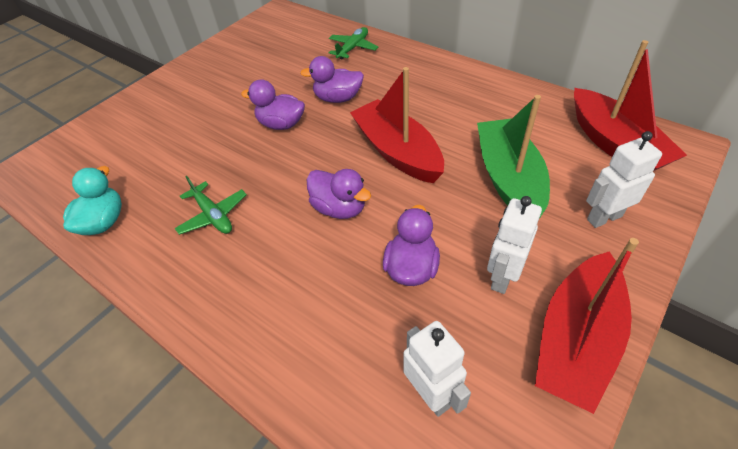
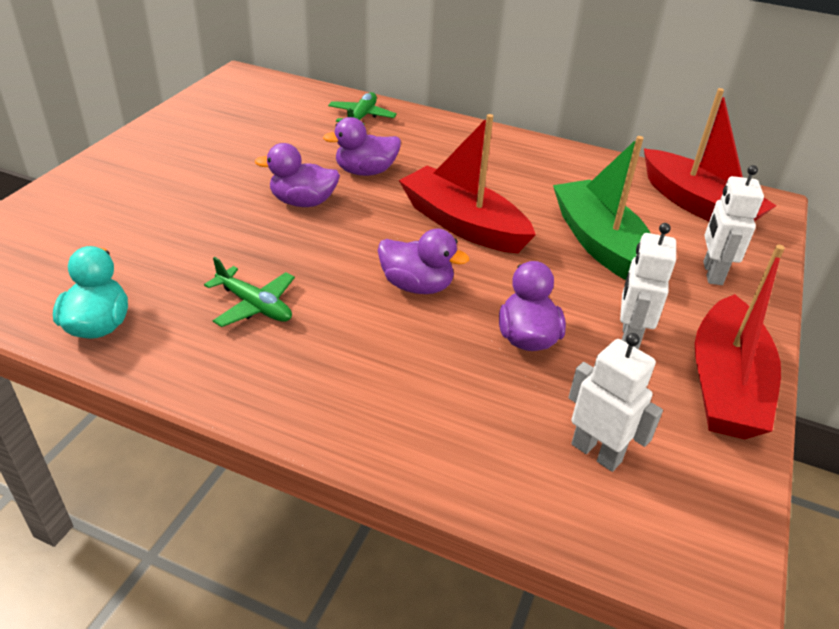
camera: 20 degrees left, 10 degrees down
white robot [586,131,662,228] -> white robot turned 45 degrees counterclockwise [703,165,764,285]

